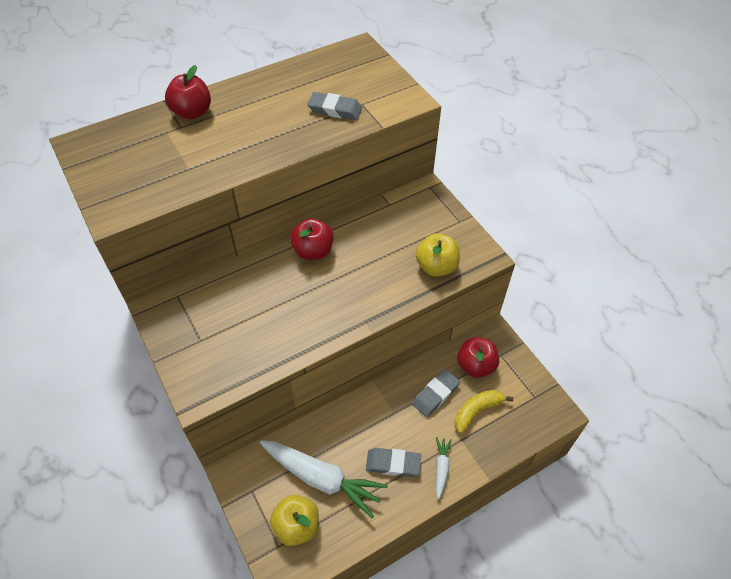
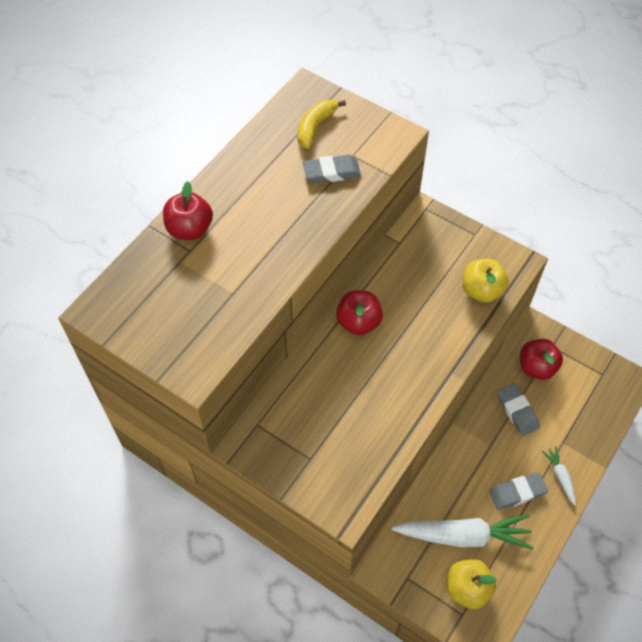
camera: 25 degrees left, 5 degrees up
grey eraser [412,369,460,417] -> grey eraser turned 45 degrees counterclockwise [497,383,540,436]
yellow banana [455,390,513,433] -> yellow banana moved to [297,100,346,149]

